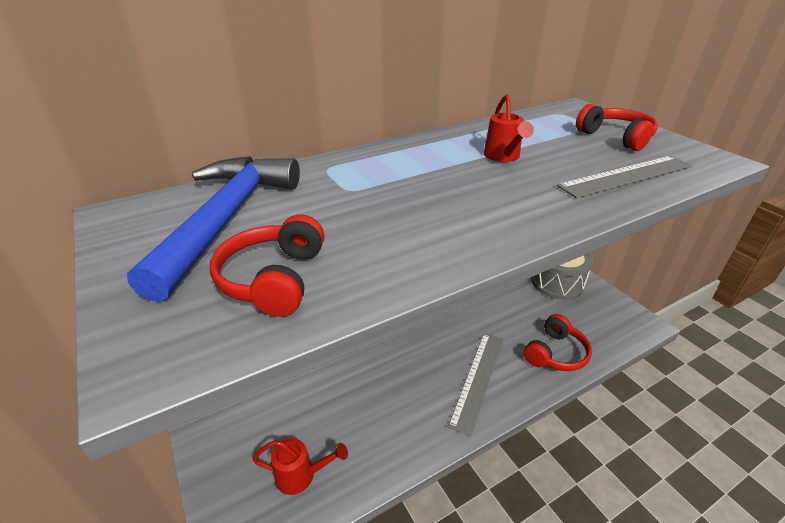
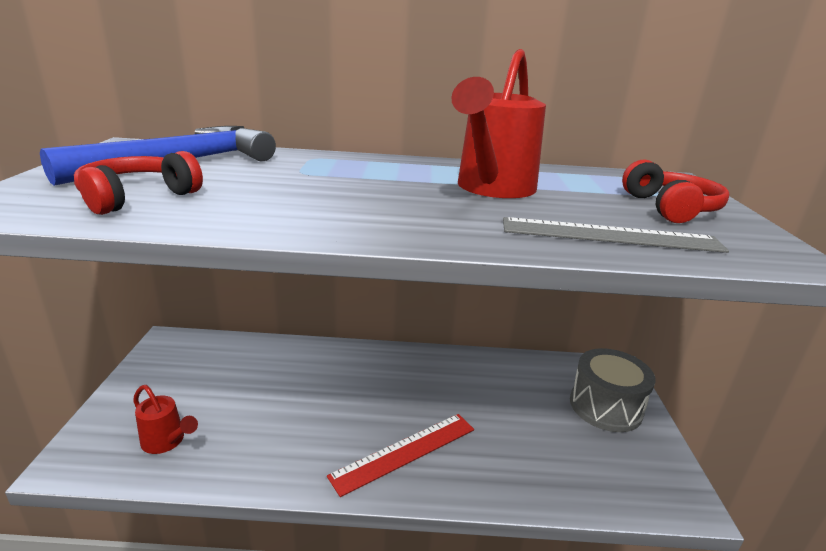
camera: 30 degrees right, 10 degrees down
grey ruler [448,333,503,436] -> red ruler [327,414,474,497]
red watering can [484,94,534,162] -> red watering can [451,49,546,198], size x1.87
red headphones [524,314,592,371] -> none

